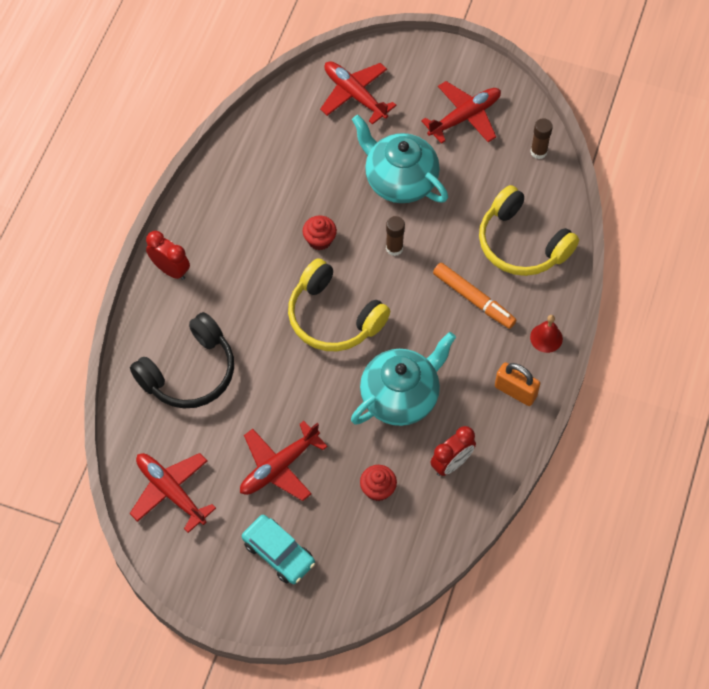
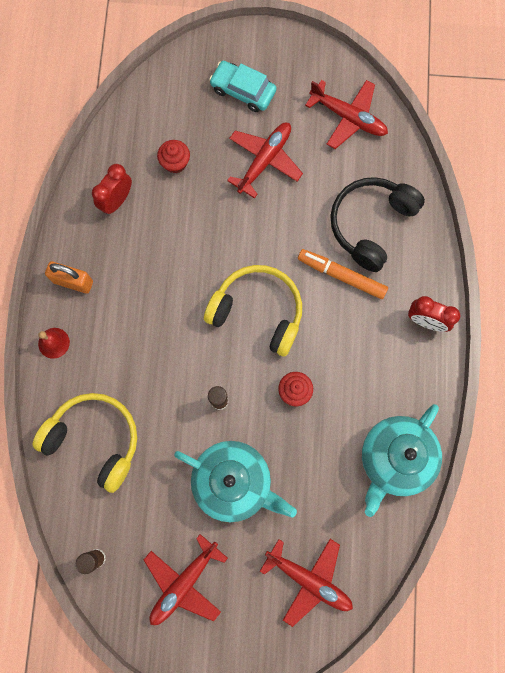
camera: 165 degrees right, 15 degrees up
turquoise teapot [351,332,456,426] -> turquoise teapot moved to [362,404,442,517]
orange marker [433,263,516,329] -> orange marker moved to [298,249,388,299]

